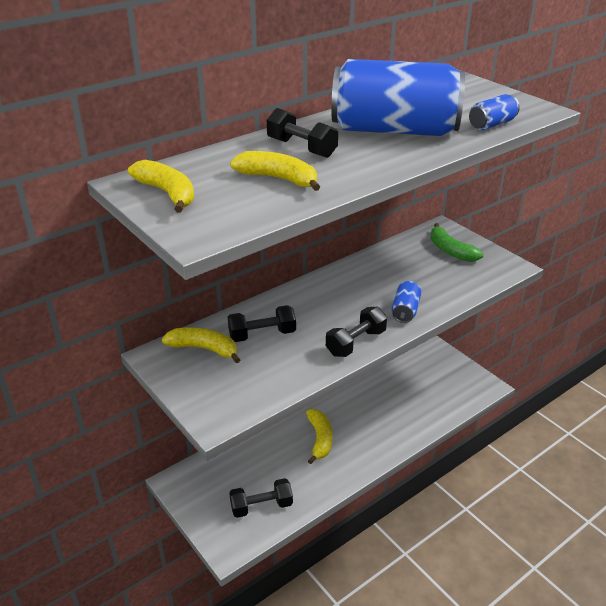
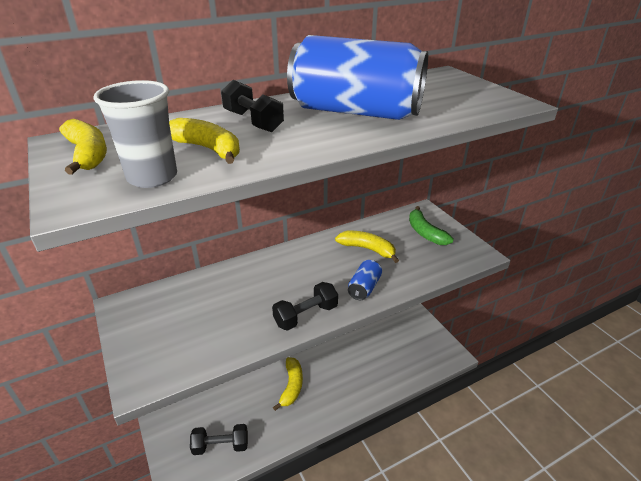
camera: 10 degrees right, 0 degrees up
yellow banana [162,327,241,363] -> yellow banana moved to [335,231,399,263]
black dumbbell [228,305,296,342] -> none
blue can [469,94,520,130] -> none
none -> grey cup [93,80,177,188]

